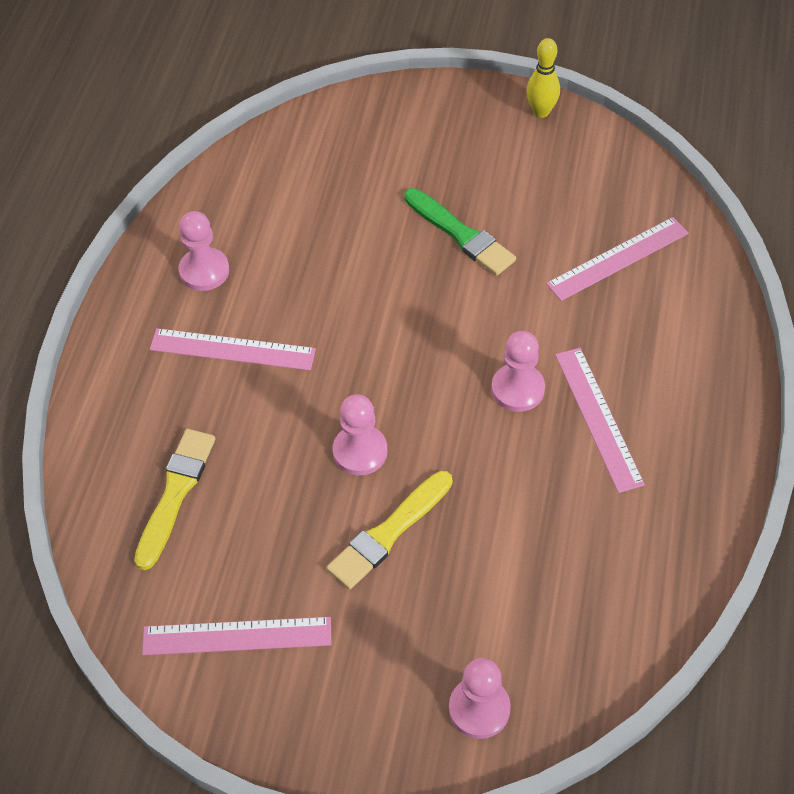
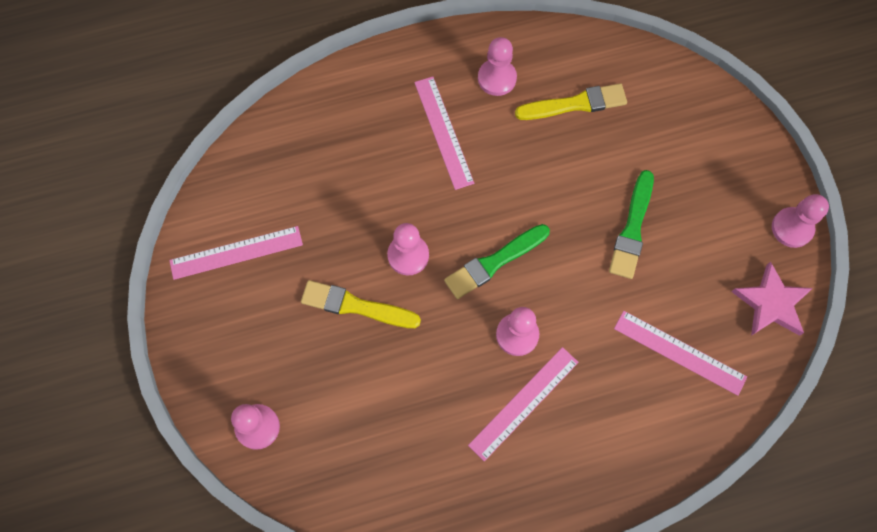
camera: 60 degrees right, 15 degrees up
yellow brush [134,429,215,570] -> yellow brush moved to [515,83,627,120]
pink ruler [142,617,332,655] -> pink ruler turned 75 degrees counterclockwise [169,226,303,280]
yellow bowling pin [527,38,560,118] -> pink pawn [772,194,829,248]
none -> green brush [444,224,550,299]
none -> pink star [731,261,813,336]

